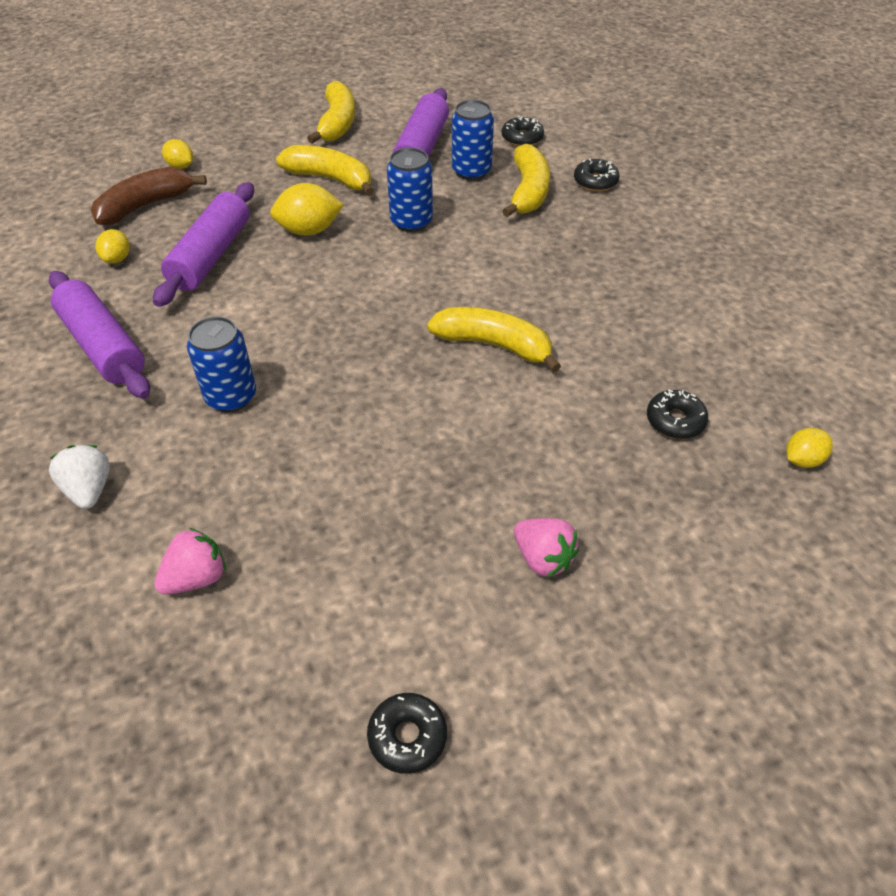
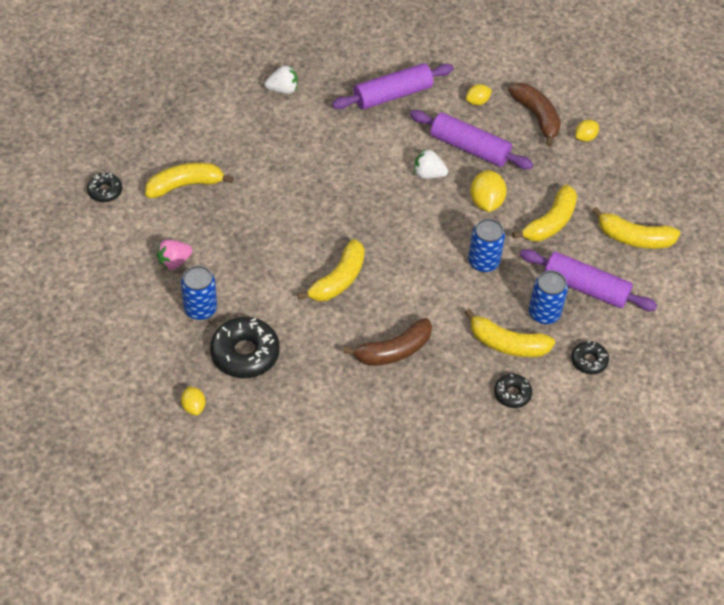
camera: 100 degrees right, 5 degrees up
yellow lemon [95,229,130,264] -> yellow lemon turned 45 degrees counterclockwise [466,84,492,105]
pink strawberry [154,528,226,595] -> none
blue can [187,316,256,412] -> blue can moved to [181,265,217,320]
black donut [647,389,708,439] -> black donut [210,317,280,378], size x1.83
none -> yellow banana [145,162,234,198]
none -> brown banana [343,318,432,366]
none -> white strawberry [414,149,448,179]

